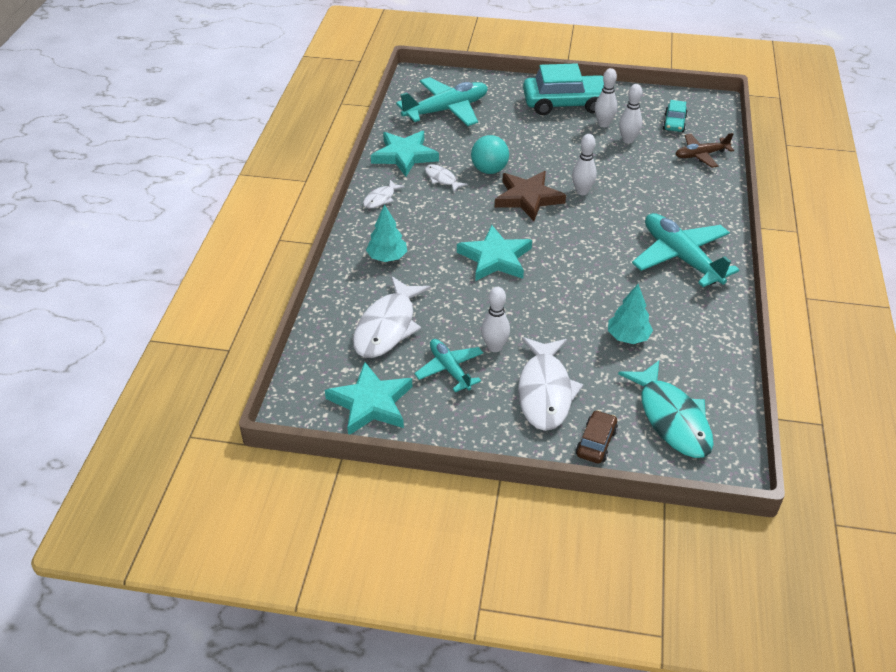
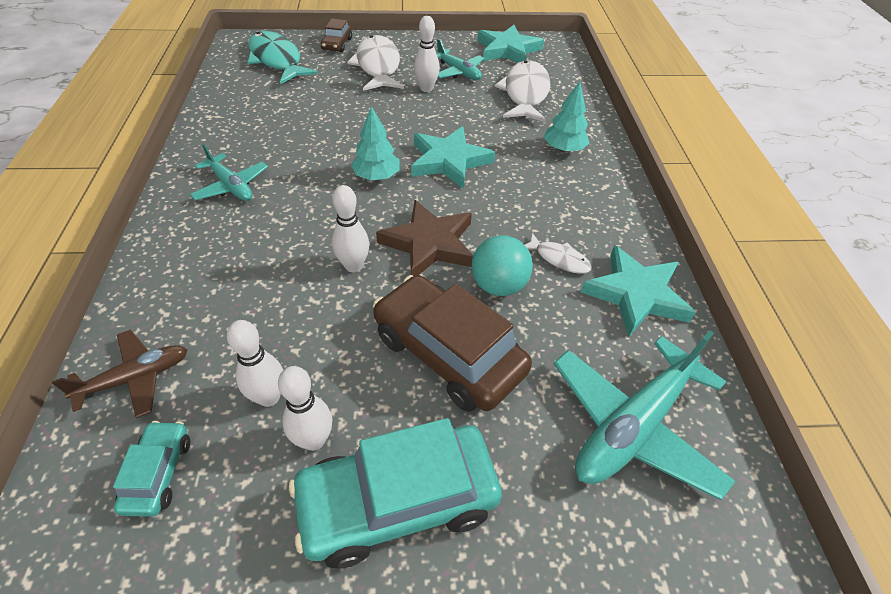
camera: 165 degrees right, 5 degrees up
white fish [363,180,405,209] -> none
turquoise tree [608,284,653,344] -> turquoise tree moved to [351,106,400,181]
turquoise plane [632,213,740,287] -> turquoise plane [190,144,268,201], size x0.58
none -> brown car [373,275,532,412]

